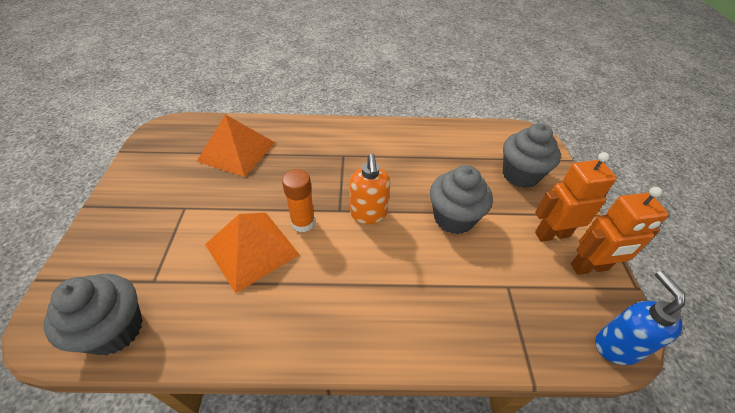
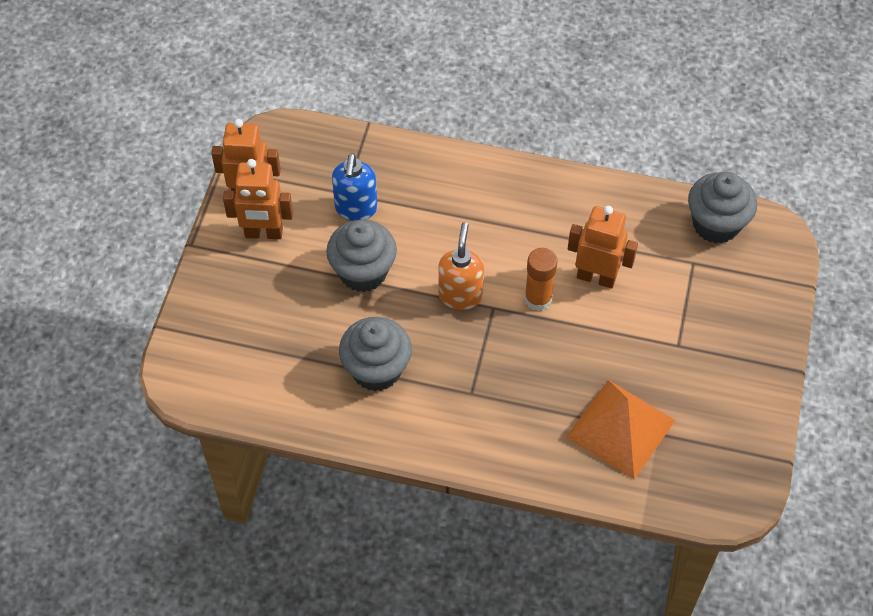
camera: 165 degrees left, 10 degrees up
orange pyramid [205,213,300,293] -> orange robot [568,206,638,289]
grey cupcake [503,123,561,188] -> grey cupcake moved to [339,317,412,391]
blue soap dispenser [595,271,685,365] -> blue soap dispenser moved to [332,153,378,221]

